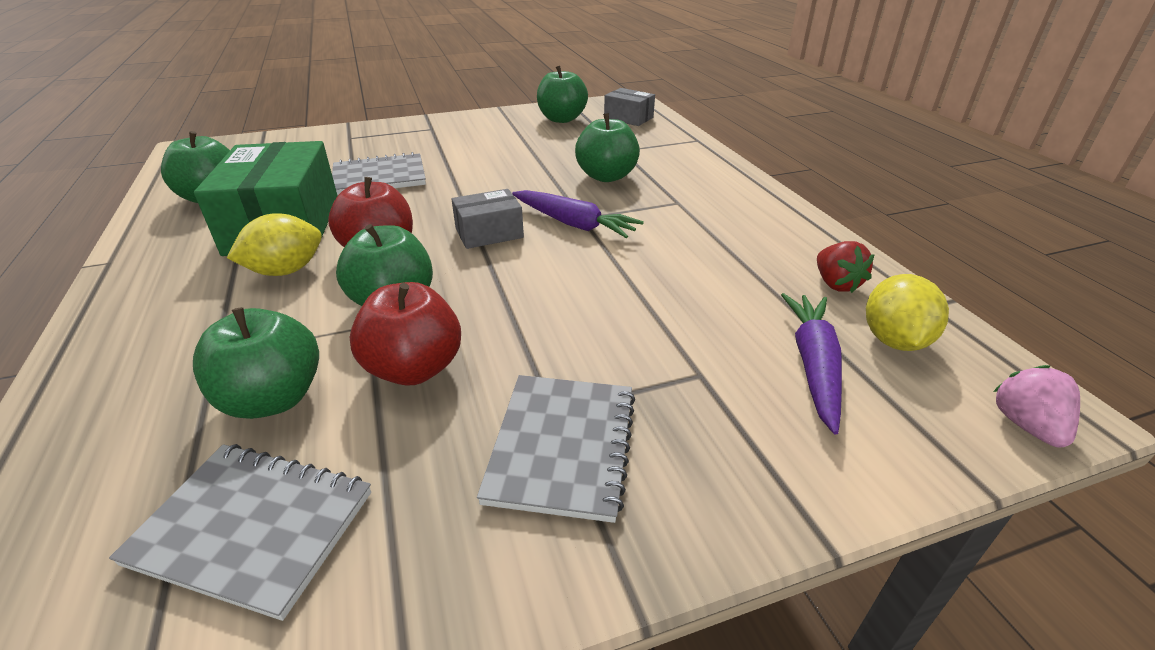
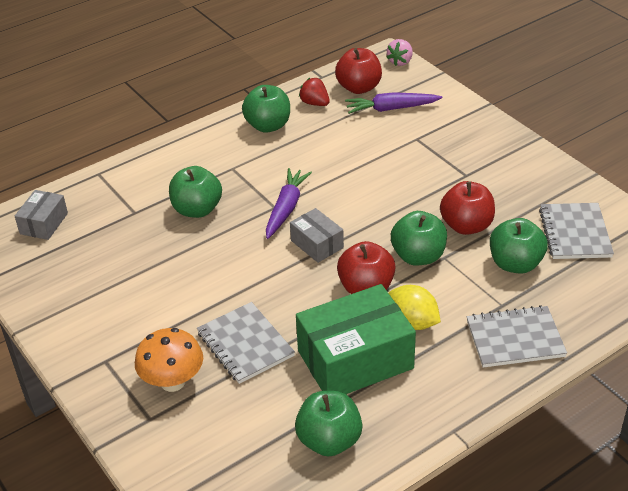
camera: 105 degrees left, 5 degrees up
grey notebook [477,375,635,523] -> grey notebook moved to [467,305,567,368]
green apple [537,66,588,123] -> green apple moved to [242,85,290,133]
red strawberry [817,241,874,293] -> red strawberry turned 105 degrees counterclockwise [299,78,330,106]
yellow lemon [866,274,949,351] -> red apple [335,48,382,94]
pink strawberry [993,365,1080,447] -> pink strawberry turned 45 degrees counterclockwise [386,39,413,66]
none -> orange mushroom [135,328,203,392]

